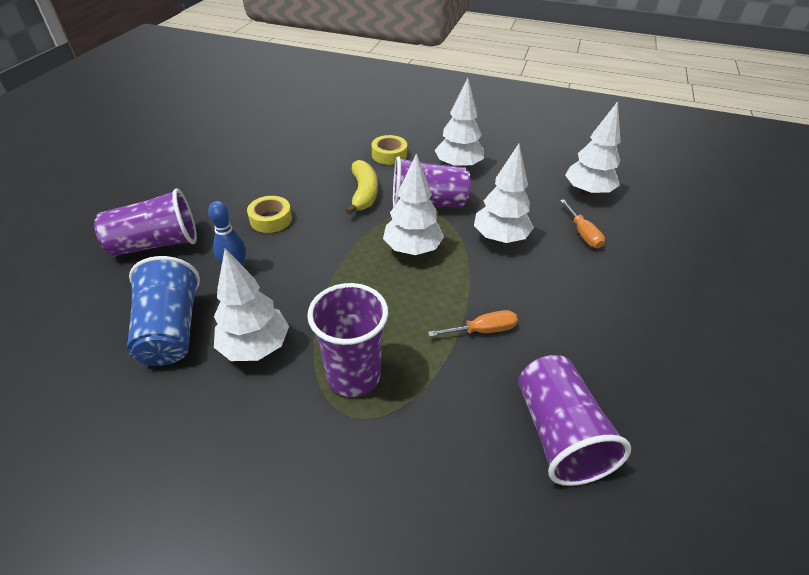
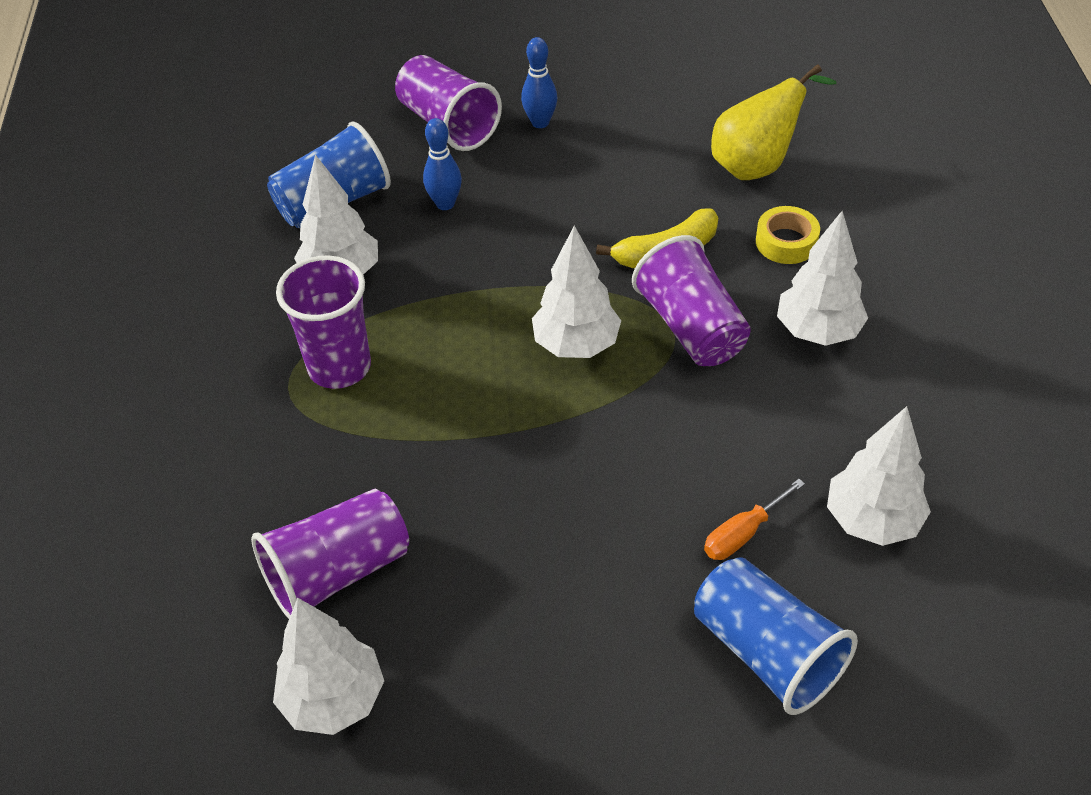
camera: 70 degrees right, 5 degrees up
yellow tape [247,196,292,233] -> none
orange screwdriver [428,310,518,337] -> none
white tree [474,144,534,243] -> white tree moved to [273,598,384,735]
none -> blue bowling pin [521,37,557,128]
none -> blue cup [694,557,858,715]
none -> yellow pear [711,64,836,180]

